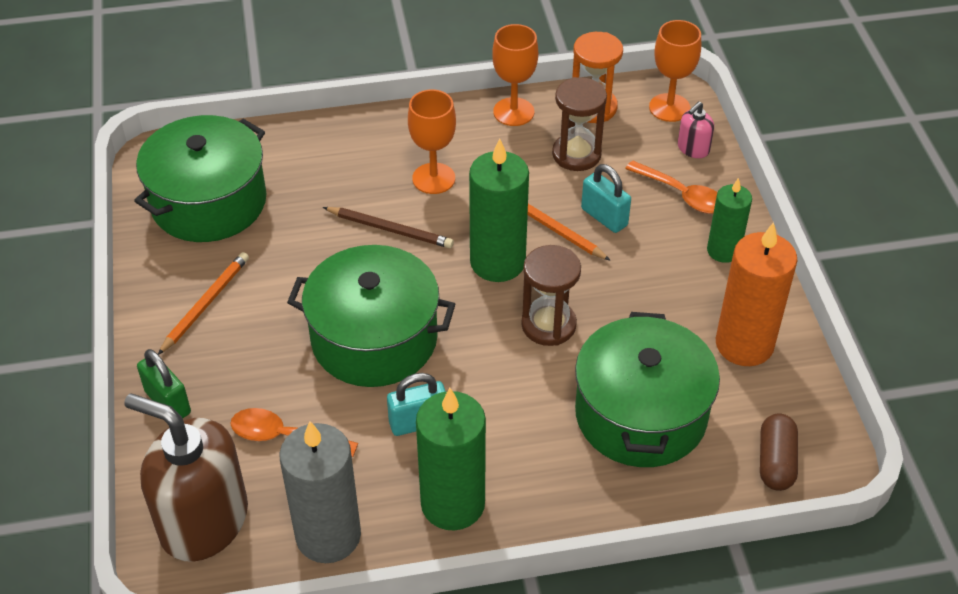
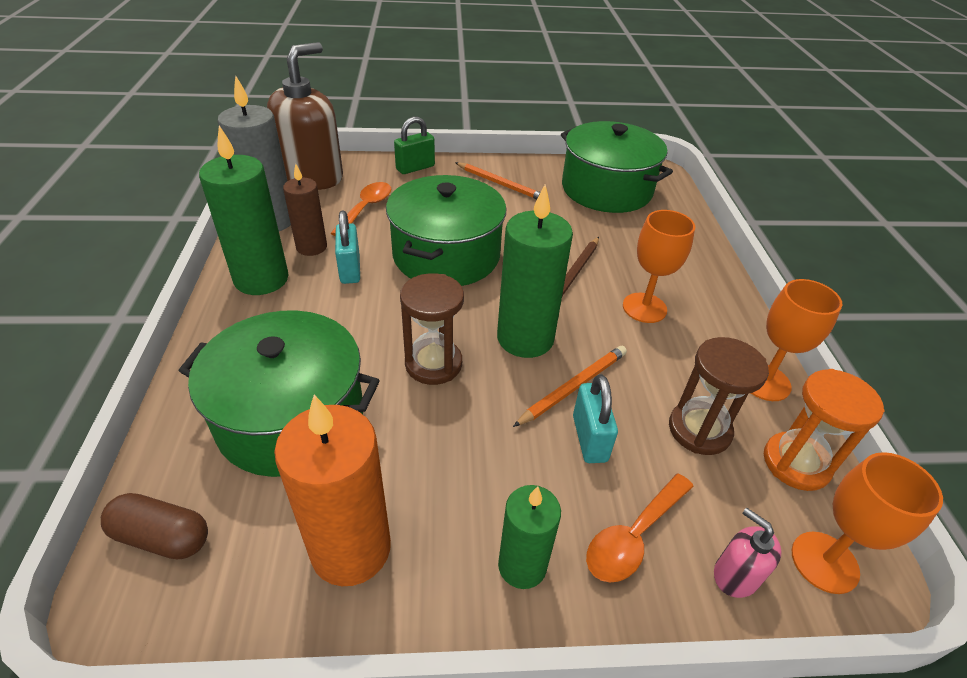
camera: 95 degrees right, 5 degrees down
turquoise padlock [581,164,631,233] -> turquoise padlock turned 60 degrees counterclockwise [573,374,618,463]
none -> brown candle [283,164,327,256]

